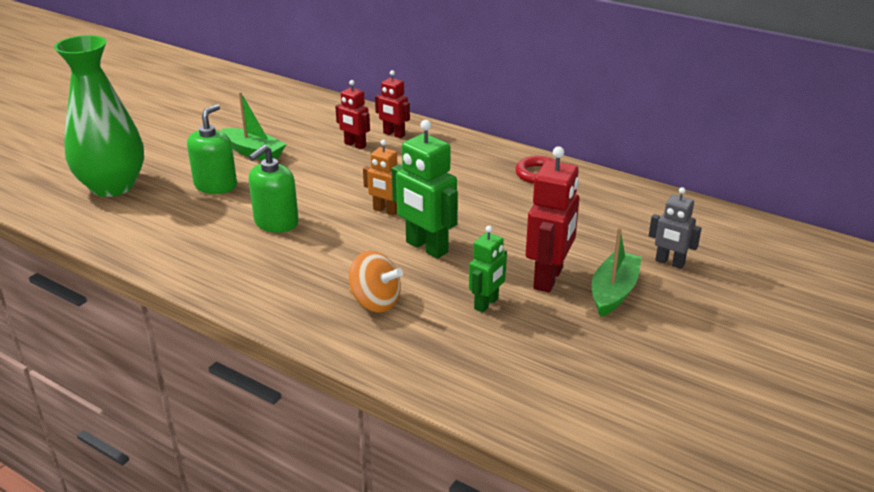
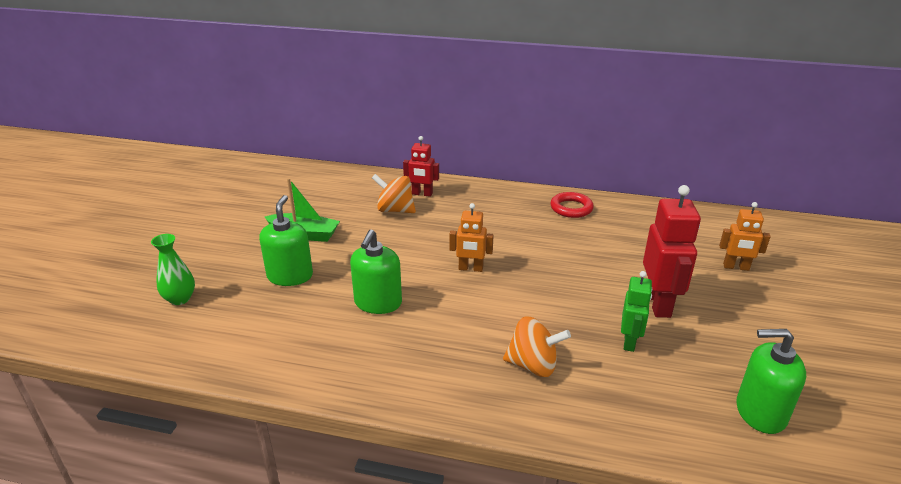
camera: 20 degrees left, 0 degrees up
green vase [54,35,144,197] -> green vase [151,234,195,305], size x0.45
red robot [335,80,370,149] -> orange spinning top [372,174,416,213]
green robot [392,120,458,259] -> none
green boat [592,228,642,317] -> none
grey robot [649,187,702,269] -> orange robot [719,202,771,271]
none -> green soap dispenser [736,329,806,434]

